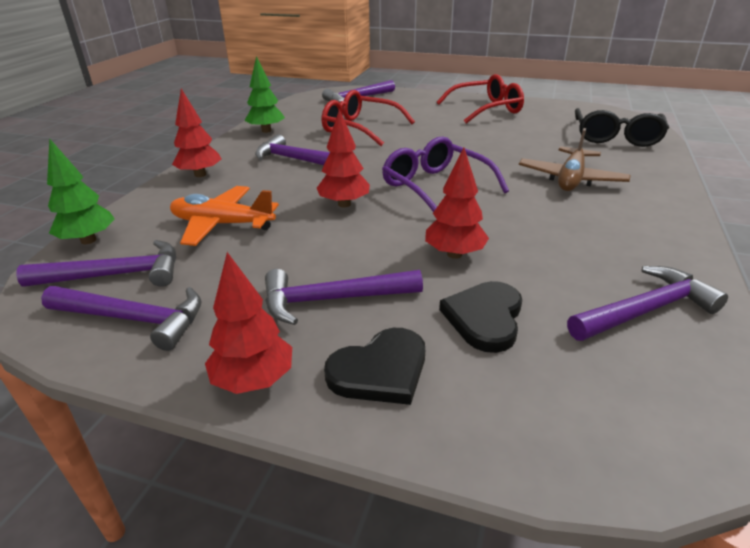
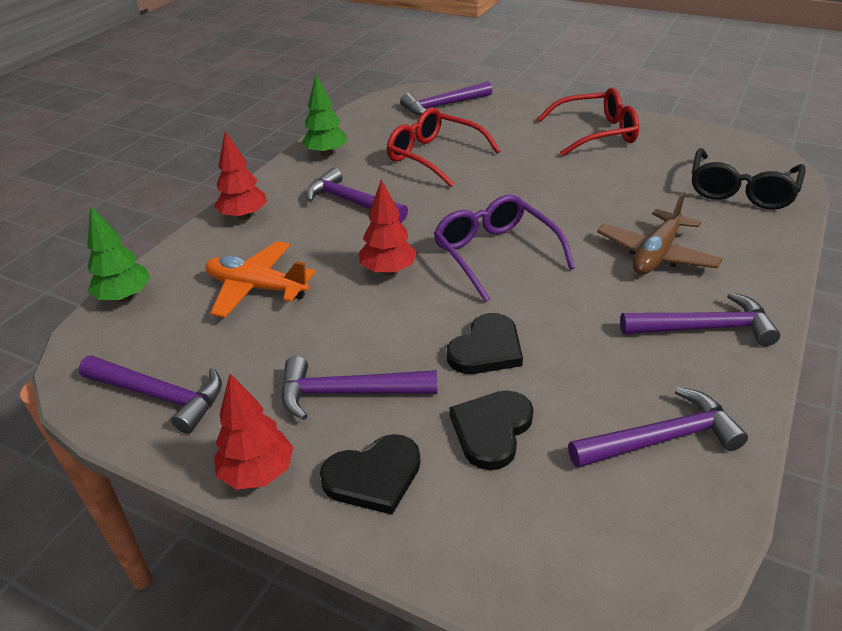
camera: 10 degrees right, 5 degrees up
purple hammer [16,240,176,287] -> purple hammer moved to [620,292,780,346]
red tree [425,147,489,259] -> black heart [447,313,523,374]

